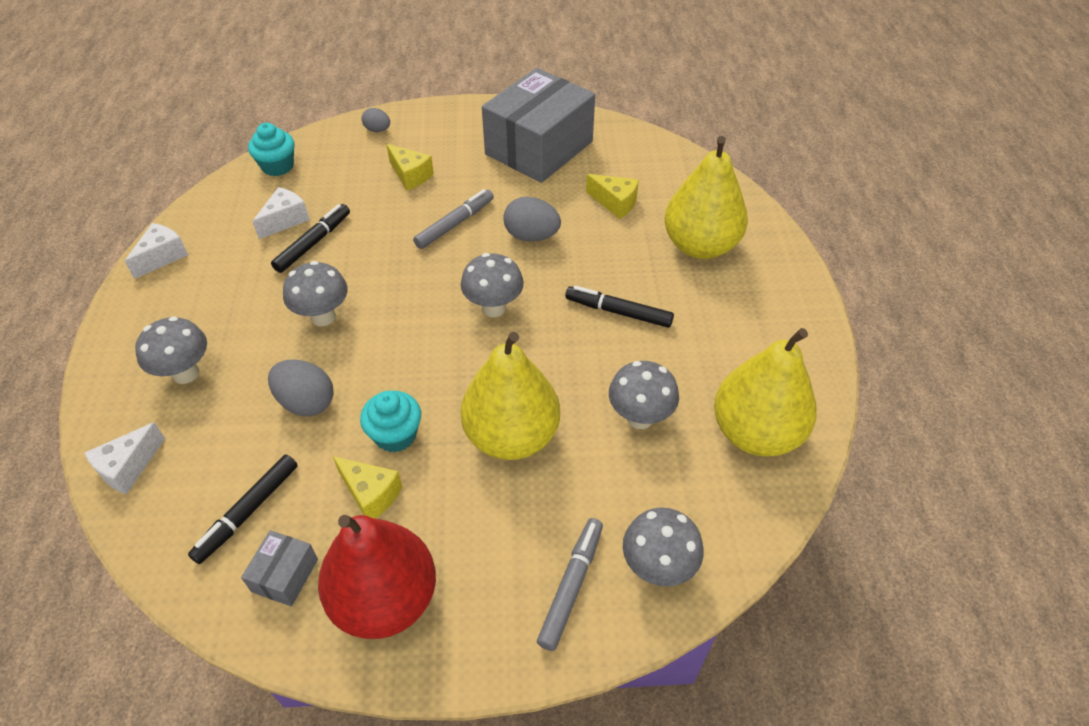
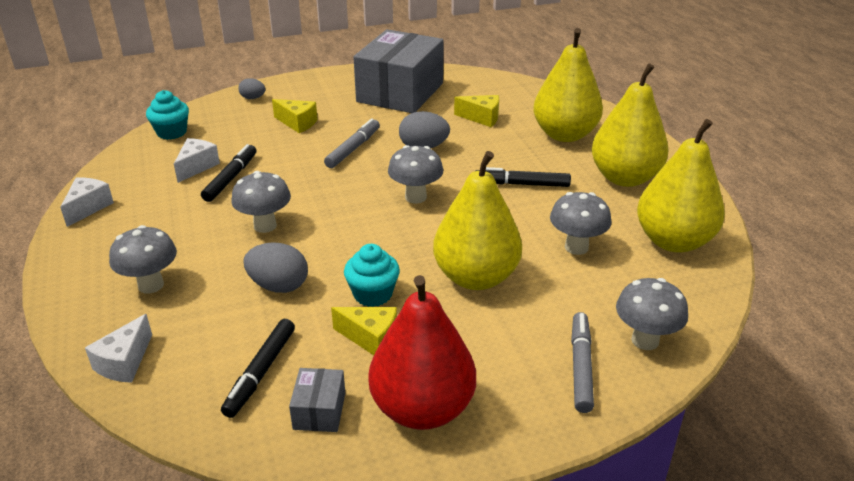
camera: 15 degrees left, 15 degrees down
none -> yellow pear [592,63,669,187]

